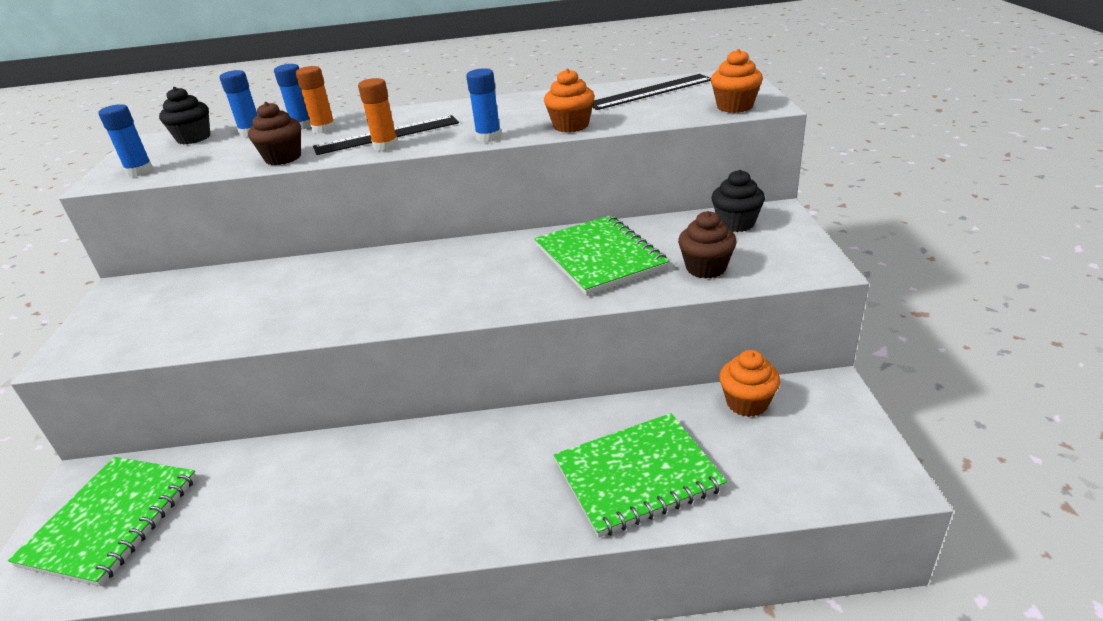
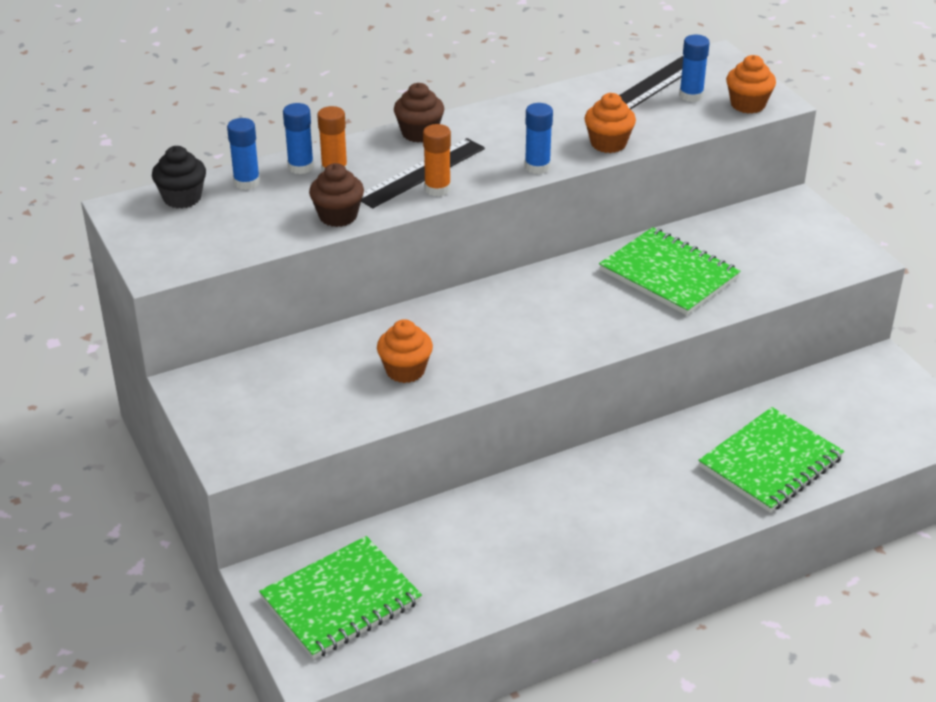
camera: 25 degrees left, 5 degrees up
green notebook [8,457,197,587] -> green notebook turned 60 degrees clockwise [259,536,422,660]
blue glue stick [98,104,153,177] -> blue glue stick moved to [679,35,710,102]
brown cupcake [678,211,737,279] -> brown cupcake moved to [394,83,444,142]
black cupcake [712,170,765,232] -> none
orange cupcake [719,350,780,417] -> orange cupcake moved to [377,319,433,383]

